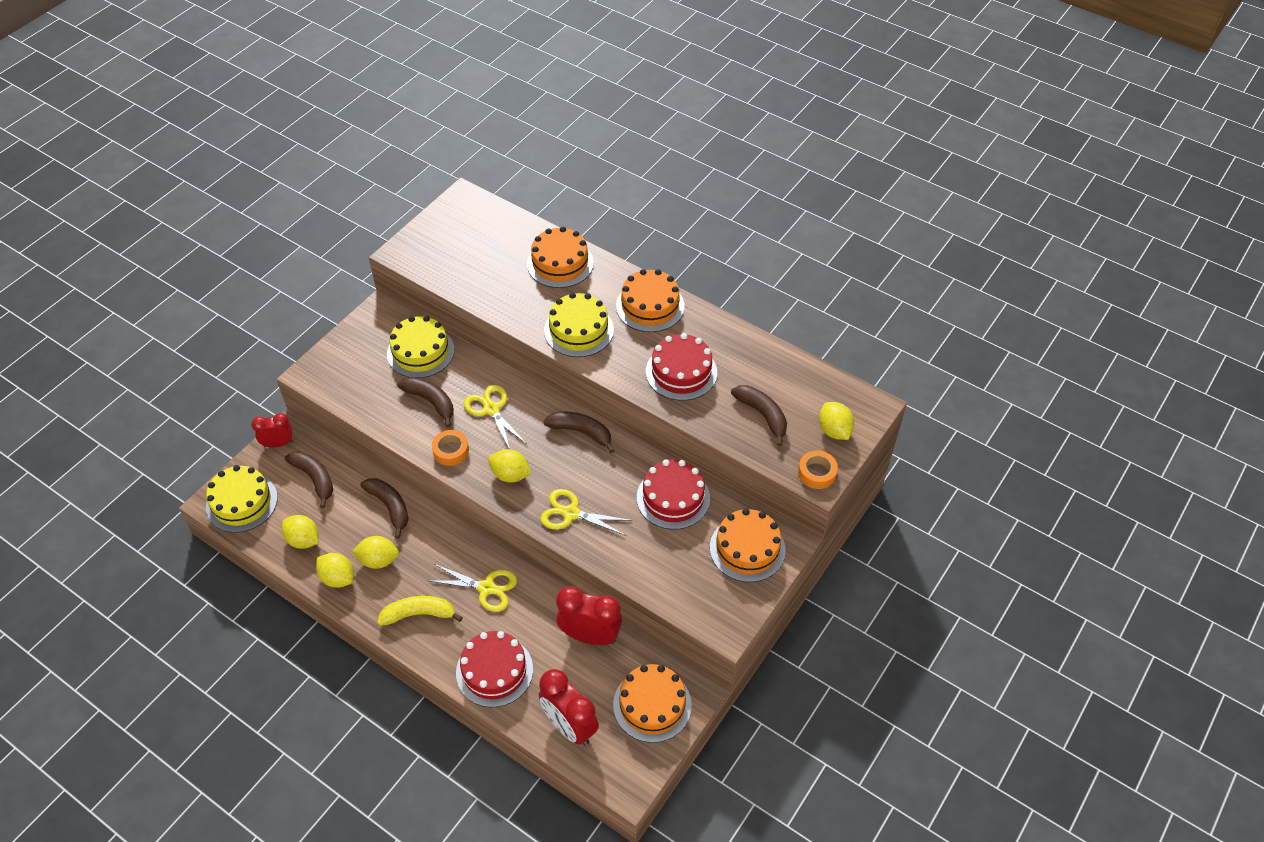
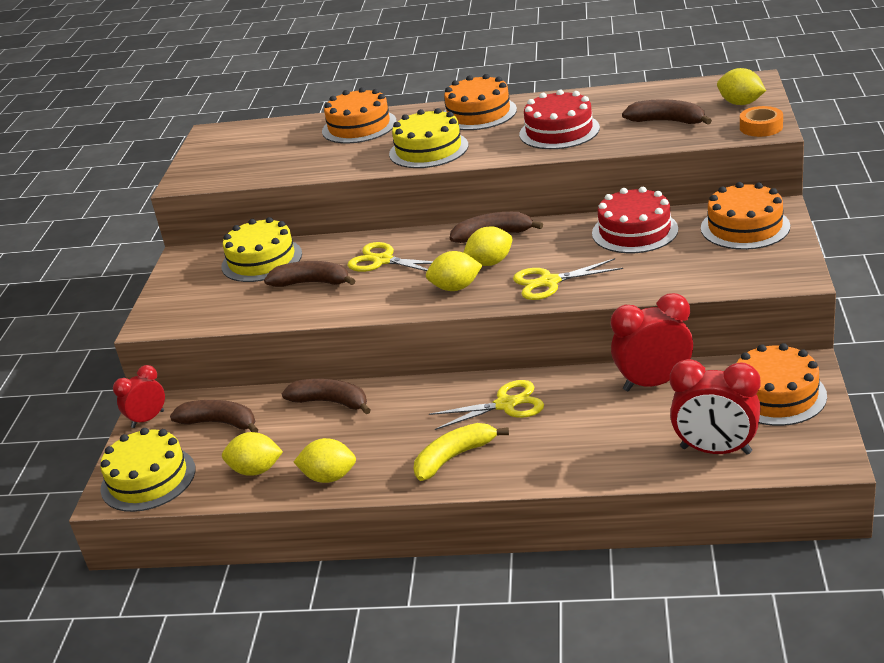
camera: 25 degrees left, 20 degrees down
yellow lemon [352,536,399,569] -> yellow lemon moved to [463,227,512,266]
orange tape [432,430,469,466] -> none
red cake [456,631,533,707] -> none

